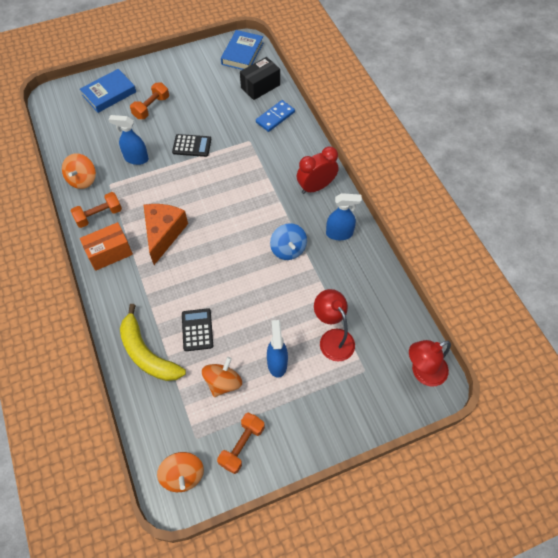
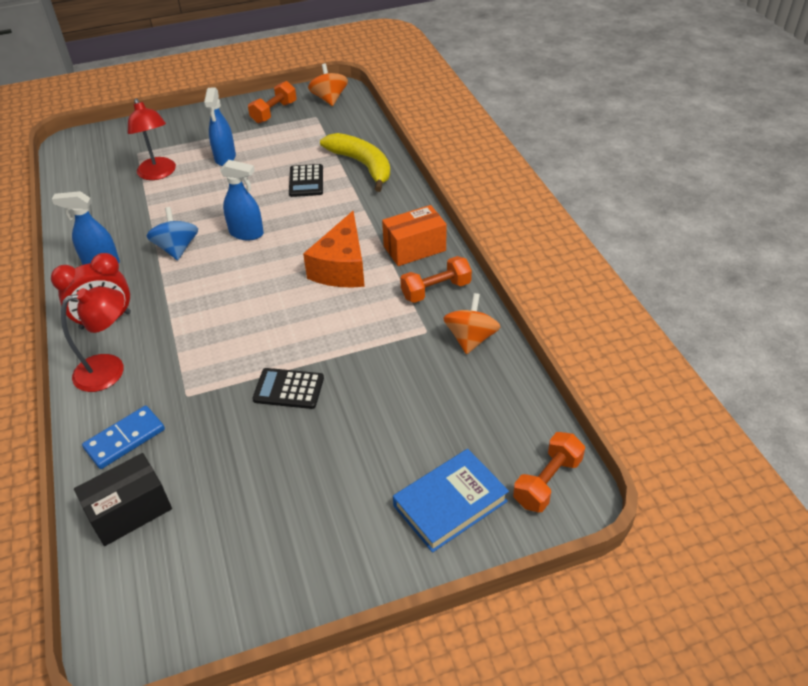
camera: 175 degrees left, 15 degrees down
blue spray bottle [108,115,149,165] -> blue spray bottle moved to [220,160,264,240]
orange dumbbell [130,83,169,119] -> orange dumbbell moved to [513,432,585,512]
orange spinning top [202,357,242,397] -> none
blue book [221,30,263,70] -> none
red lamp [409,340,451,387] -> red lamp moved to [61,286,125,392]

